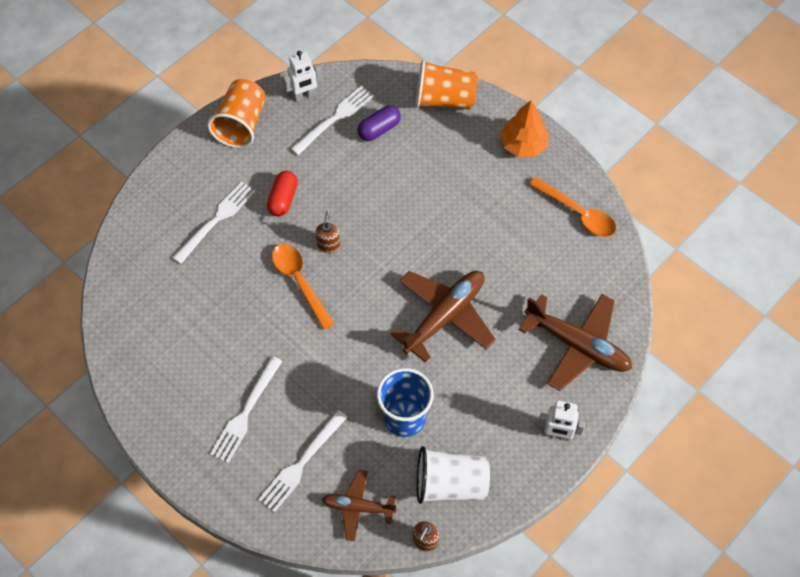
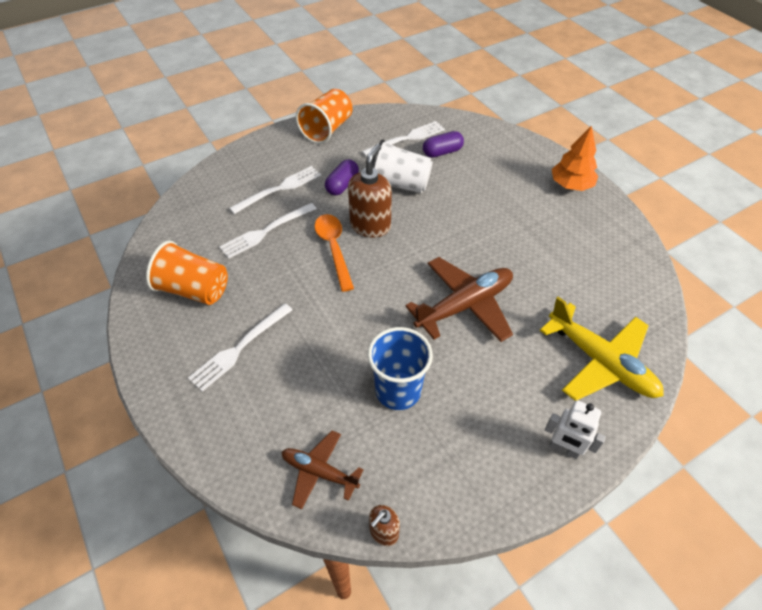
camera: 15 degrees right, 10 degrees down
white fork [258,410,347,512] -> white fork moved to [219,203,317,259]
red capsule [267,171,298,217] -> purple capsule [325,160,359,195]
white robot [283,51,322,102] -> none
brown soap dispenser [315,211,340,253] -> brown soap dispenser [348,144,392,238], size x1.90
orange cup [416,60,478,109] -> orange cup moved to [146,240,228,305]
white cup [417,446,490,504] -> white cup moved to [373,140,433,193]
brown plane [519,294,632,391] -> yellow plane [540,297,664,401]
orange spoon [529,177,616,237] -> none

